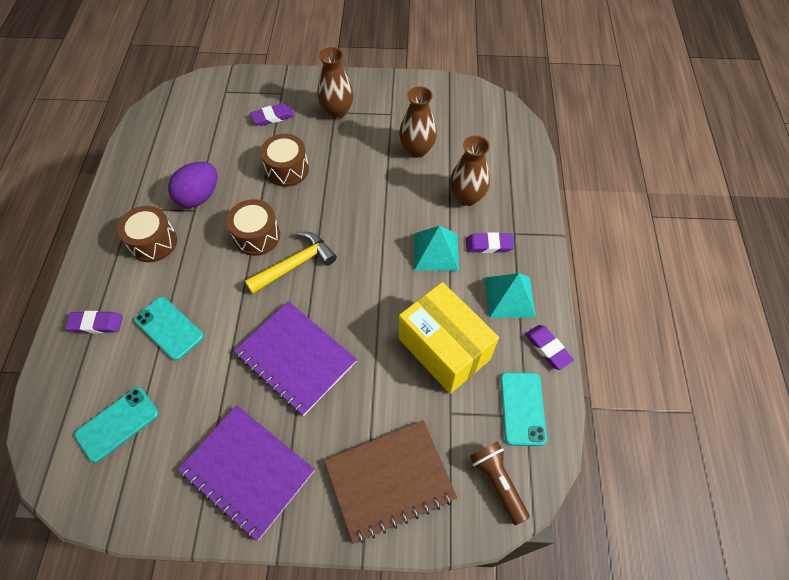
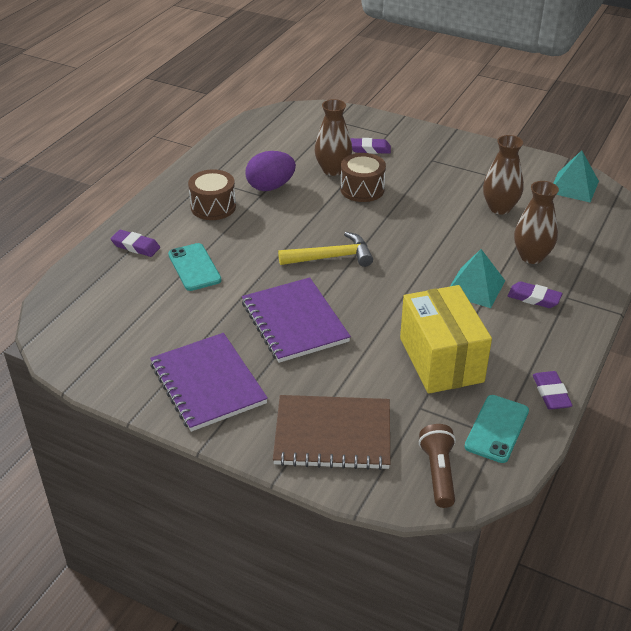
camera: 25 degrees right, 20 degrees down
turquoise phone [74,387,159,463] -> none
brown drum [226,199,280,256] -> none
brown vase [318,47,354,119] -> brown vase moved to [315,99,352,176]
turquoise pyramid [485,273,536,318] -> turquoise pyramid moved to [553,150,599,203]

